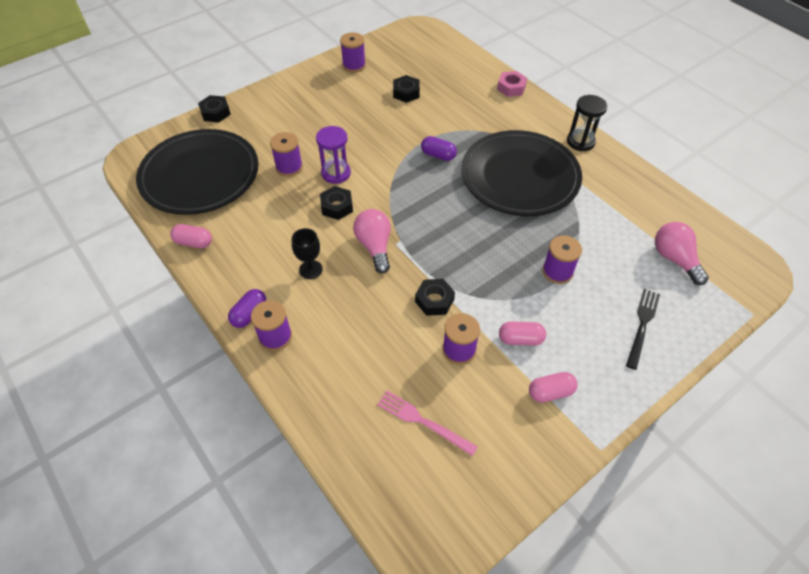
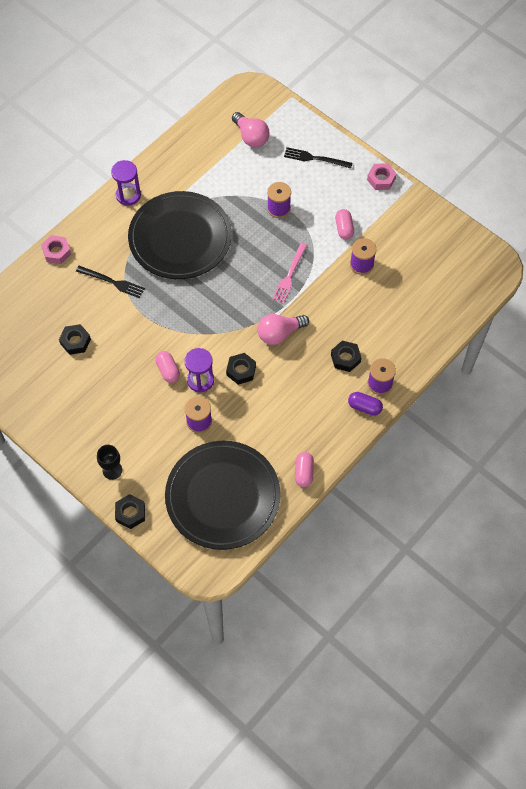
camera: 100 degrees left, 10 degrees up
black goblet [292,228,323,279] -> black goblet moved to [97,445,122,480]
purple spool [340,32,366,72] -> none
pink fork [377,391,478,456] -> pink fork moved to [272,243,307,304]
black nut [415,279,455,316] -> black nut moved to [331,341,361,372]
purple capsule [421,136,457,161] -> none
pink capsule [529,372,577,403] -> pink capsule moved to [156,351,180,383]
black hourglass [567,95,607,151] -> purple hourglass [111,160,141,206]
pink light bulb [655,222,709,285] -> pink light bulb turned 90 degrees counterclockwise [232,112,269,147]
none -> black fork [76,266,145,298]
none -> pink nut [367,163,397,190]

